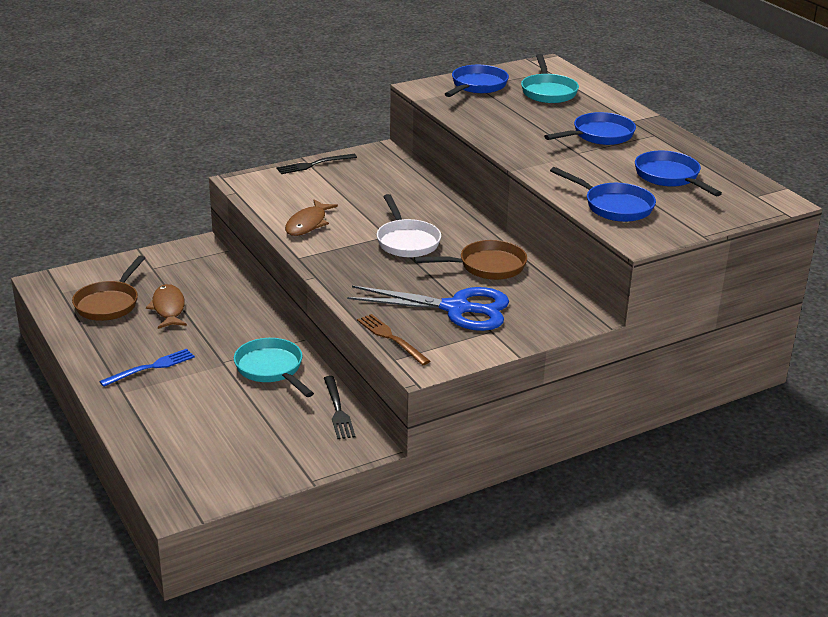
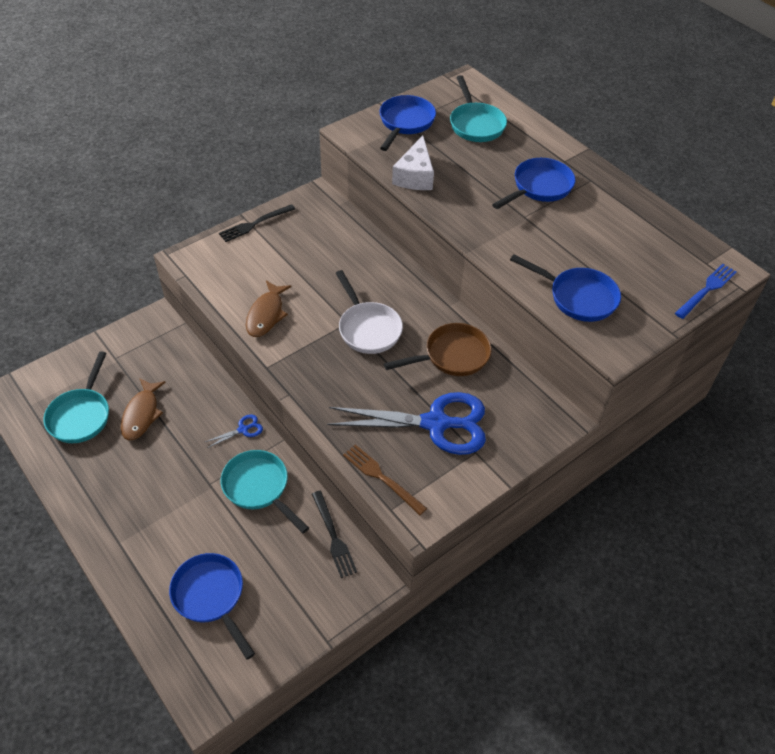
camera: 10 degrees left, 20 degrees up
brown pan [72,255,145,321] -> turquoise pan [43,351,109,443]
blue fork [99,349,195,387] -> blue fork moved to [675,264,737,319]
brown fish [146,284,187,329] -> brown fish turned 150 degrees counterclockwise [121,378,166,441]
blue pan [635,151,722,196] -> blue pan moved to [169,553,255,660]
none -> blue scissors [205,415,263,448]
none -> white cheese [392,135,434,190]

